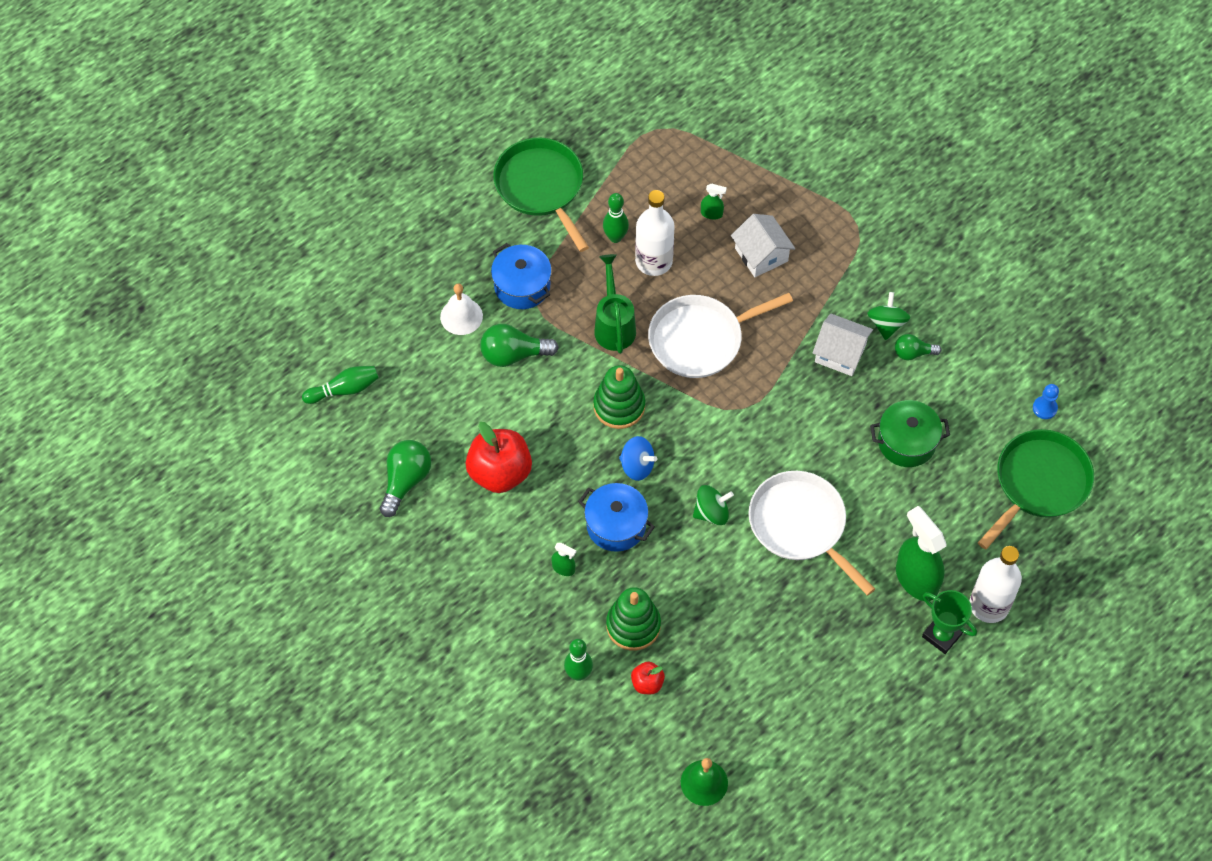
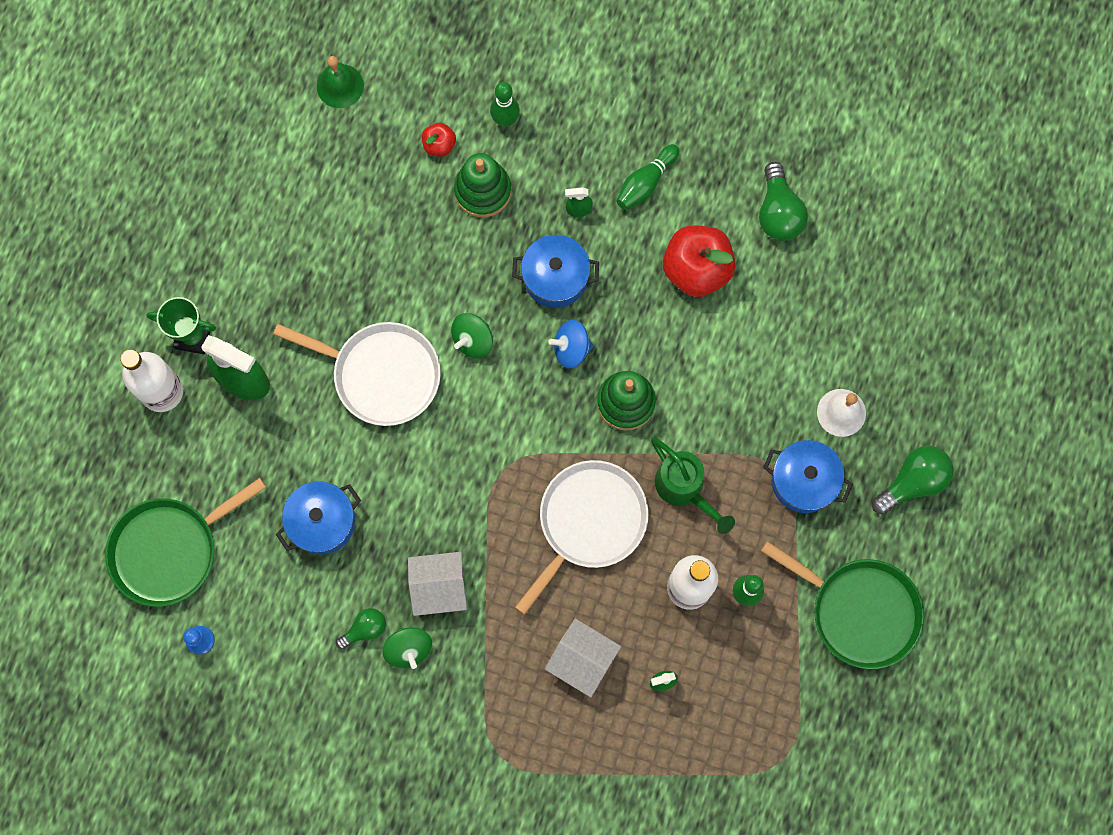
camera: 150 degrees right, 15 degrees up
green bowling pin [302,366,379,404] -> green bowling pin moved to [616,144,679,210]
green light bulb [480,324,559,367] -> green light bulb moved to [872,446,954,515]
green pot [870,400,950,467] -> blue pot [276,481,361,555]
green pan [978,429,1094,550] -> green pan turned 45 degrees clockwise [105,478,266,607]

